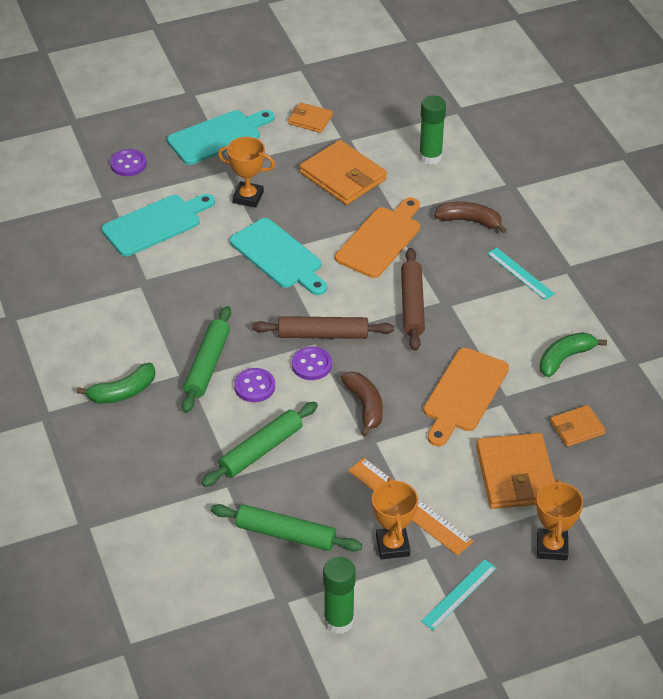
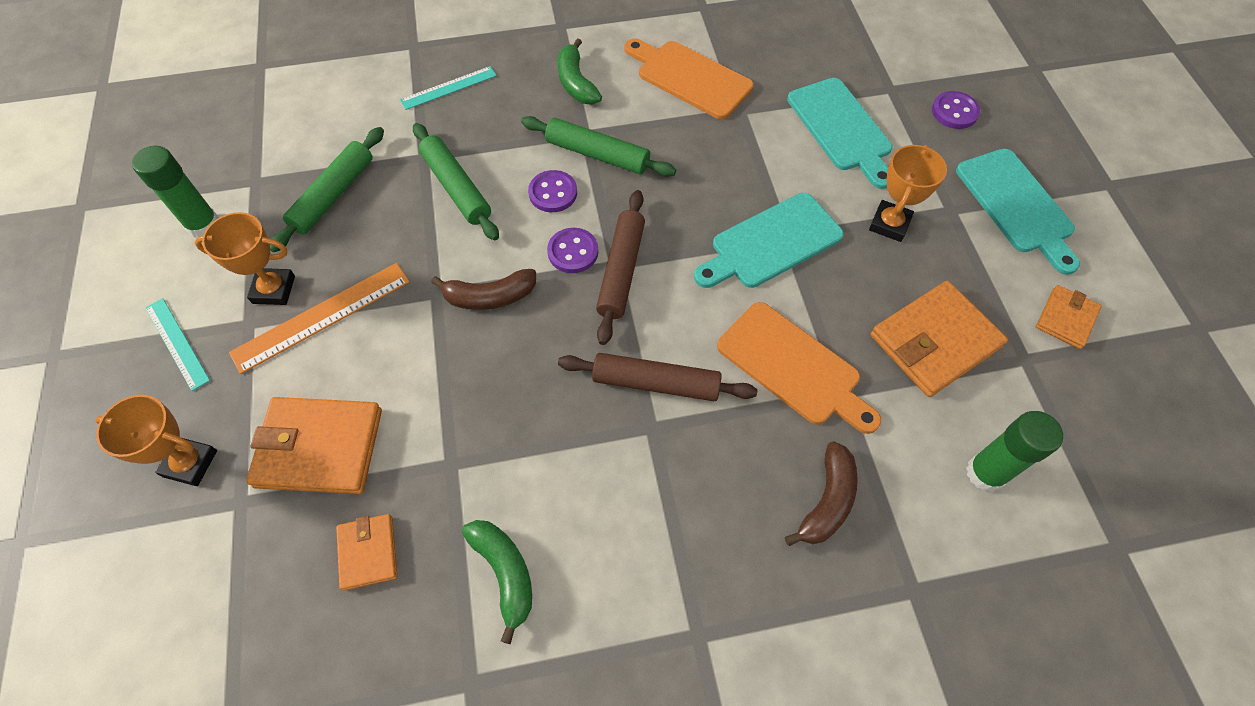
camera: 100 degrees right, 15 degrees up
orange cutting board [424,348,509,446] -> orange cutting board moved to [624,38,754,119]
turquoise ruler [487,248,555,300] -> turquoise ruler moved to [400,66,497,110]

